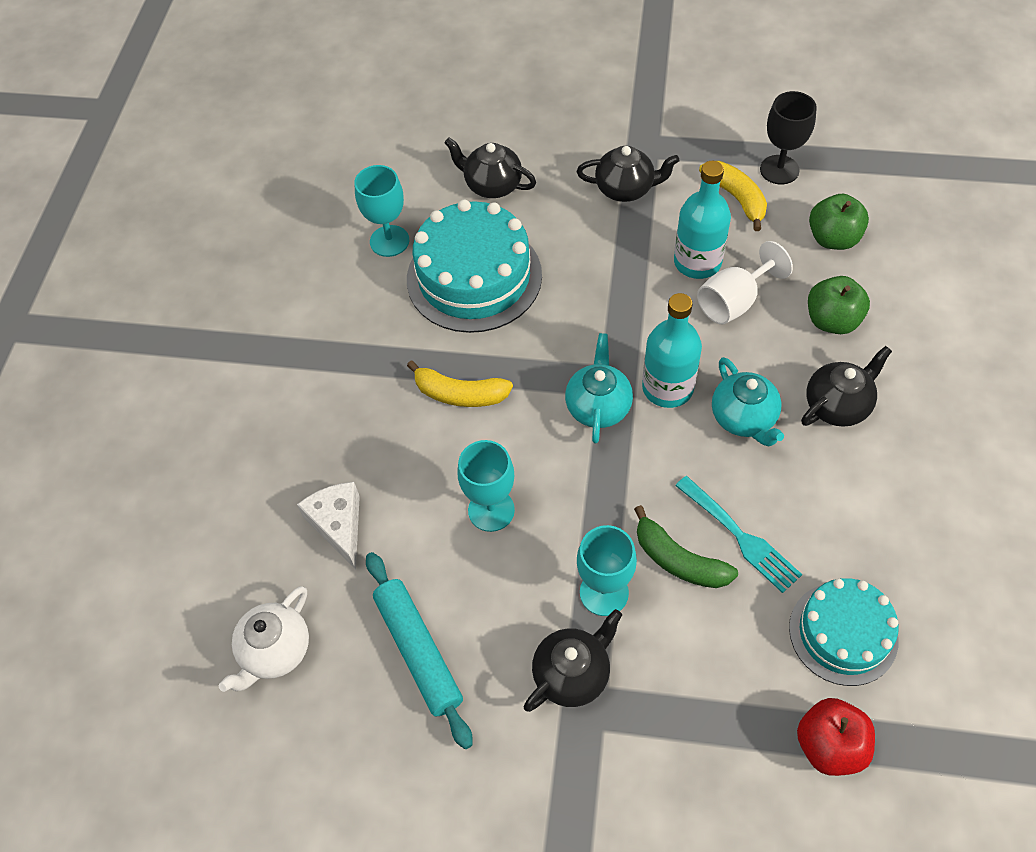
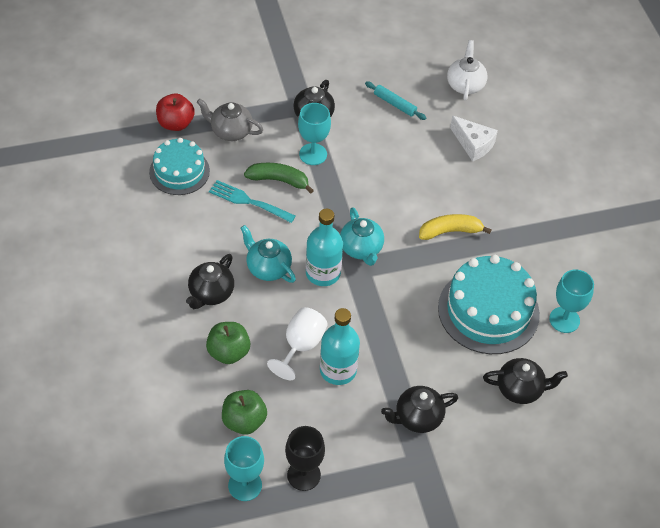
camera: 150 degrees right, 5 degrees down
turquoise rolling pin [366,552,473,749] -> turquoise rolling pin [365,81,426,120], size x0.62
turquoise goblet [457,440,515,532] -> turquoise goblet moved to [224,436,264,501]
yellow banana [699,161,767,231] -> none
none -> grey teapot [197,99,263,141]

